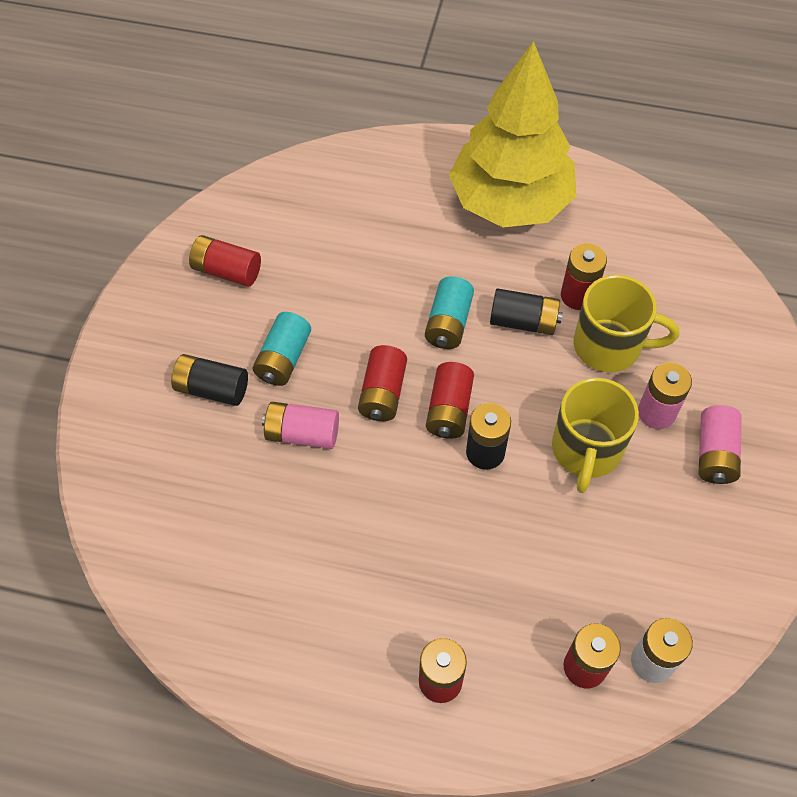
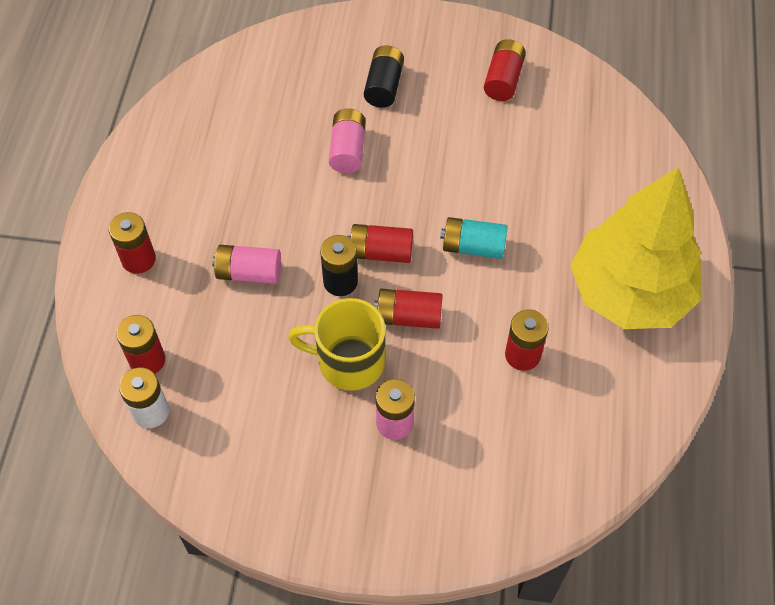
camera: 85 degrees right, 0 degrees up
turquoise battery [253,312,311,386] -> none
red battery [358,345,407,421] -> red battery moved to [374,289,443,329]
black battery [490,288,563,335] -> none
yellow mug [574,275,679,372] -> none
pink battery [699,405,742,484] -> pink battery moved to [212,245,281,284]

